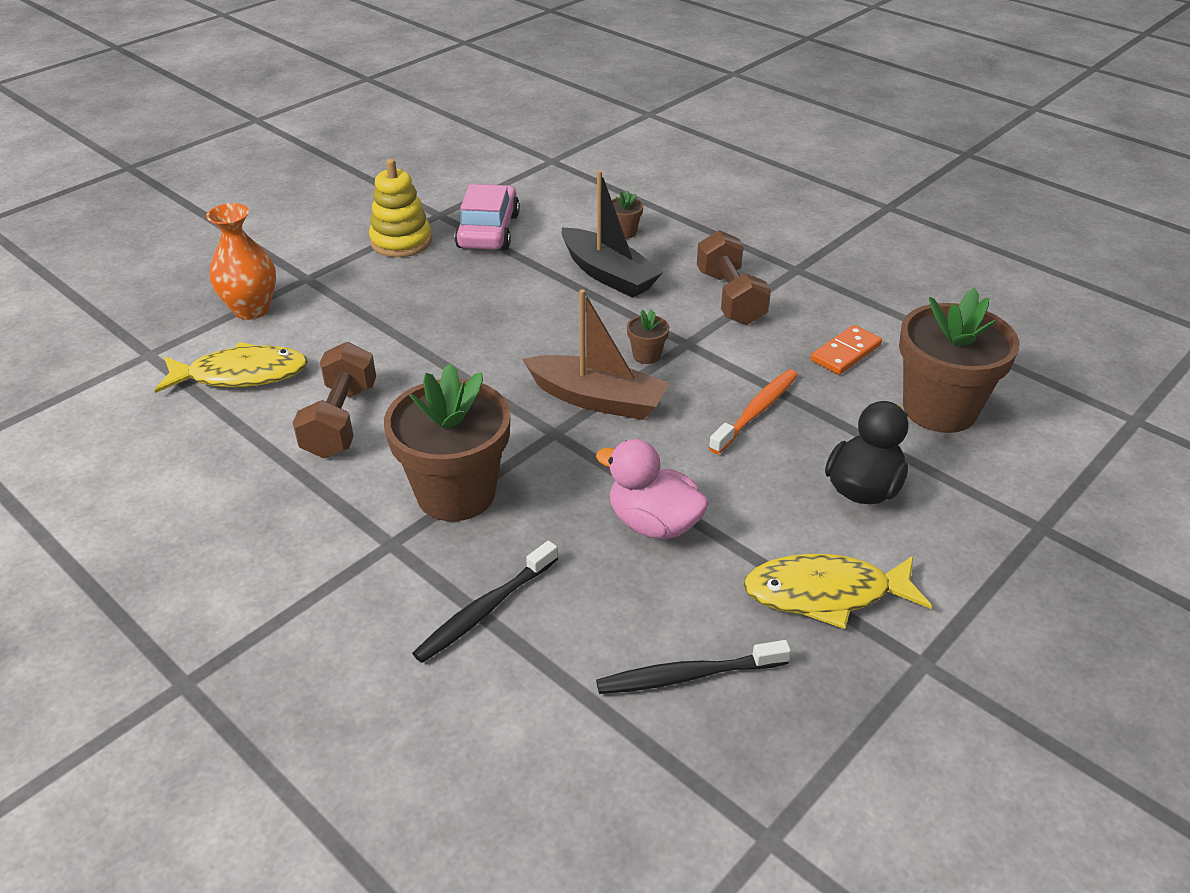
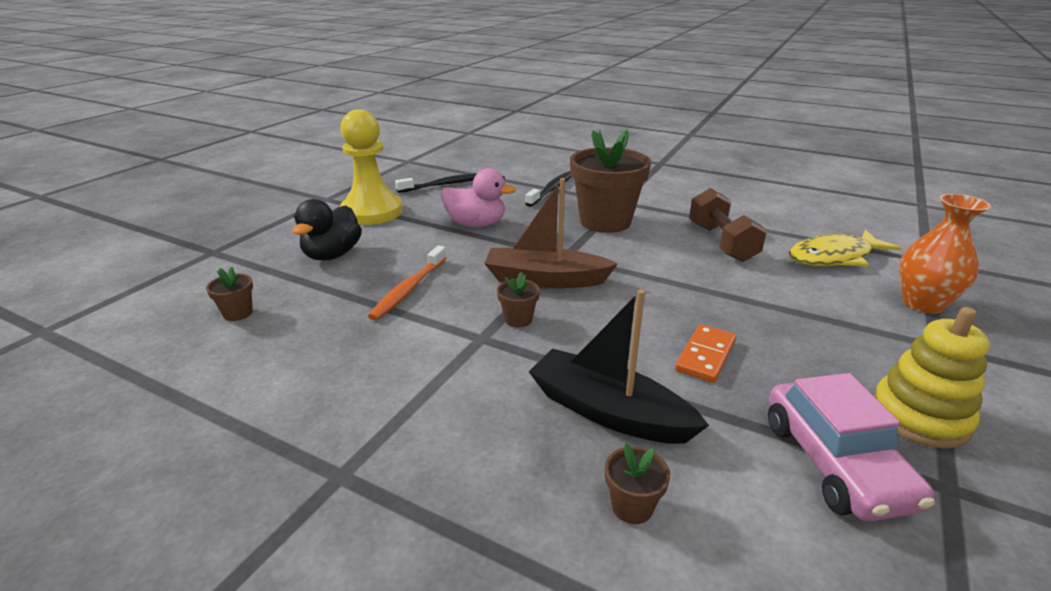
camera: 165 degrees right, 10 degrees down
brown dumbbell [697,230,771,325] -> none
yellow fish [743,554,932,629] -> yellow pawn [340,109,403,225]
orange domino [811,325,882,375] -> orange domino moved to [675,324,736,383]
brown flower pot [899,288,1019,433] -> brown flower pot [206,267,253,321], size x0.41

